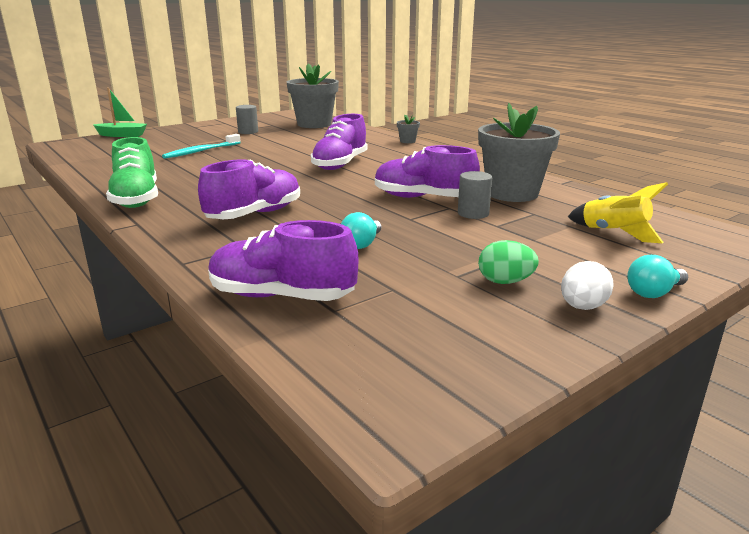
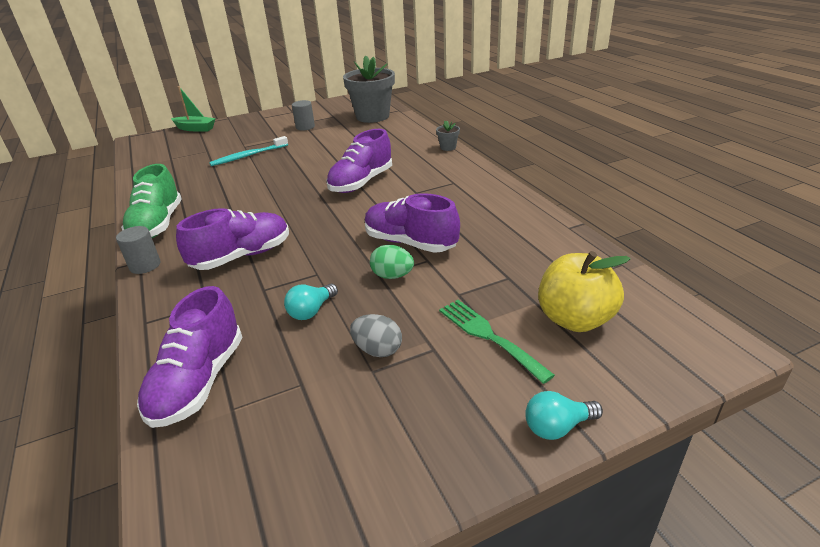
camera: 15 degrees right, 10 degrees up
purple shoe [208,220,358,301] -> purple shoe turned 105 degrees counterclockwise [137,286,243,428]
grey cylinder [458,171,492,219] -> grey cylinder moved to [116,226,161,274]
grey flower pot [478,103,560,202] -> none
green egg [478,240,539,284] -> green egg moved to [370,245,414,279]
white egg [561,261,614,310] -> none
yellow rocket [568,182,668,243] -> yellow apple [538,251,630,332]
none -> grey egg [350,314,402,357]
none -> green fork [439,300,555,384]

